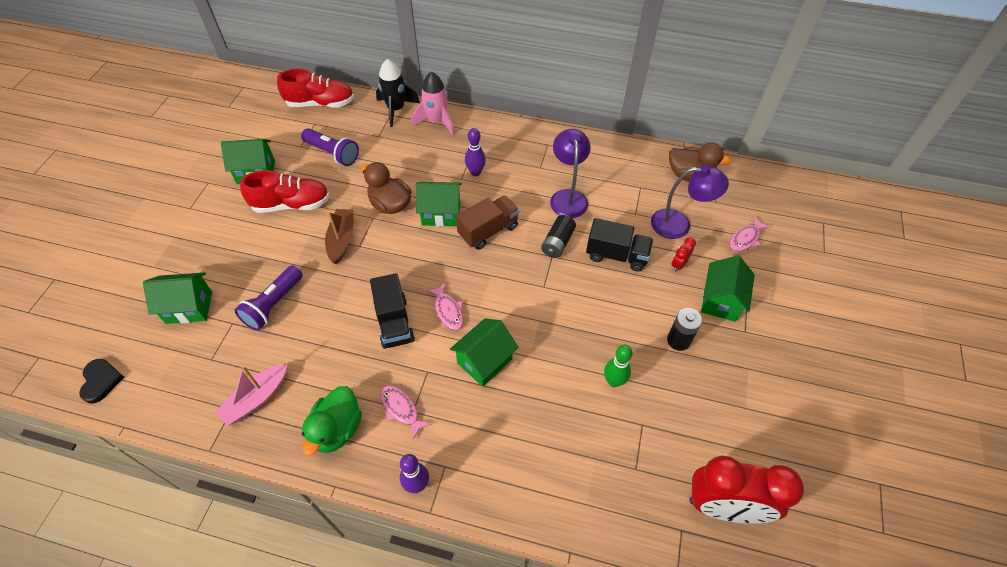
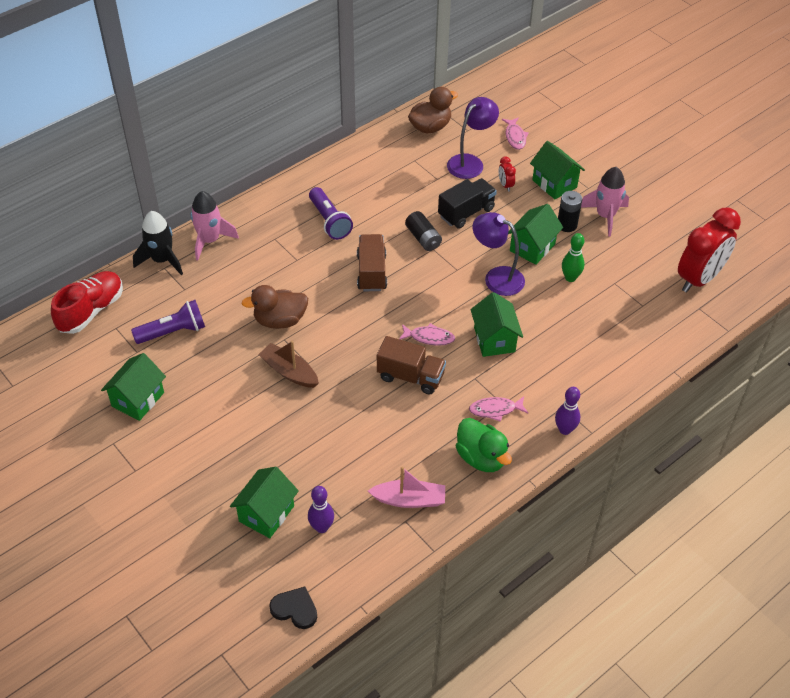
camera: 55 degrees left, 5 degrees down
pink boat [215,364,287,426] -> pink boat turned 75 degrees counterclockwise [368,466,445,508]
purple flashlight [235,265,303,331] -> purple flashlight moved to [309,187,353,240]
red shoe [240,170,330,213] -> none
black truck [370,273,415,349] -> brown truck [377,336,446,394]
green house [416,182,462,227] -> green house moved to [508,204,563,265]
purple bowling pin [465,128,486,176] -> purple bowling pin moved to [308,486,334,533]
purple lamp [550,129,591,218] -> purple lamp moved to [473,212,525,296]
none -> pink rocket [581,167,629,237]

